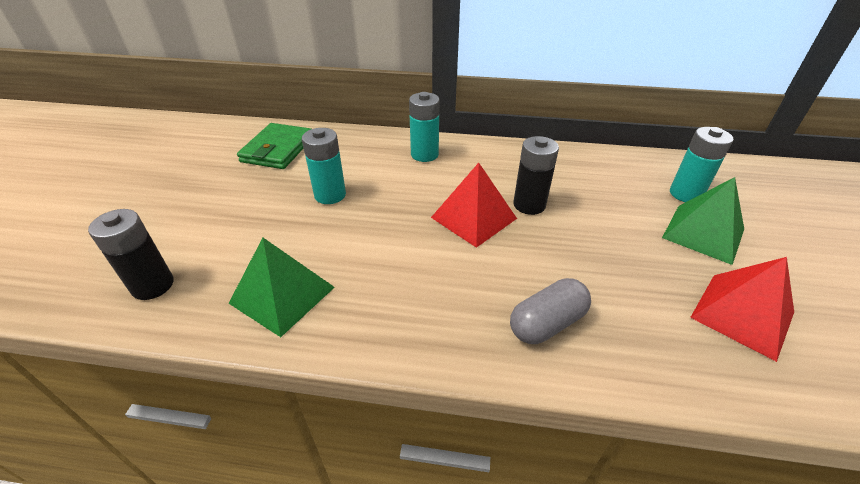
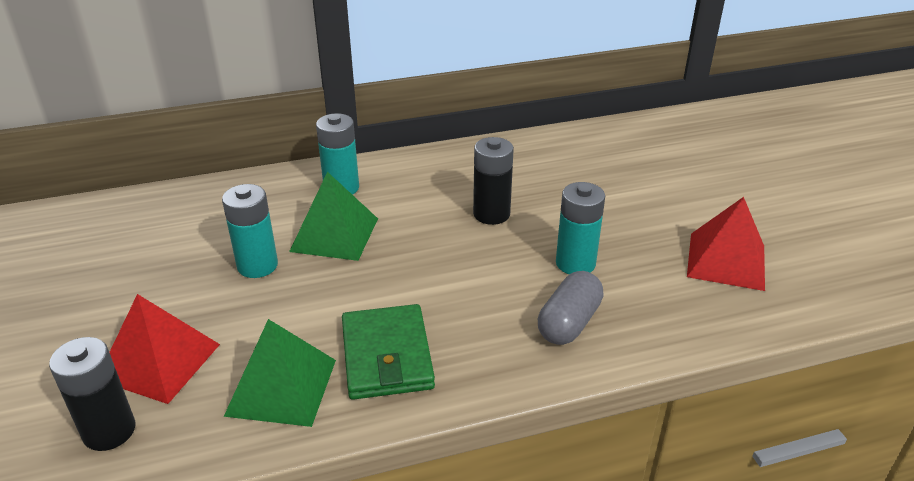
camera: 25 degrees left, 5 degrees down
green wallet [237,123,311,169] -> green wallet moved to [342,304,435,400]
red pyramid [431,163,517,248] -> red pyramid moved to [109,294,220,404]
green pyramid [662,177,744,265] -> green pyramid moved to [289,172,378,261]
turquoise battery [670,127,734,202] -> turquoise battery moved to [556,182,605,274]

